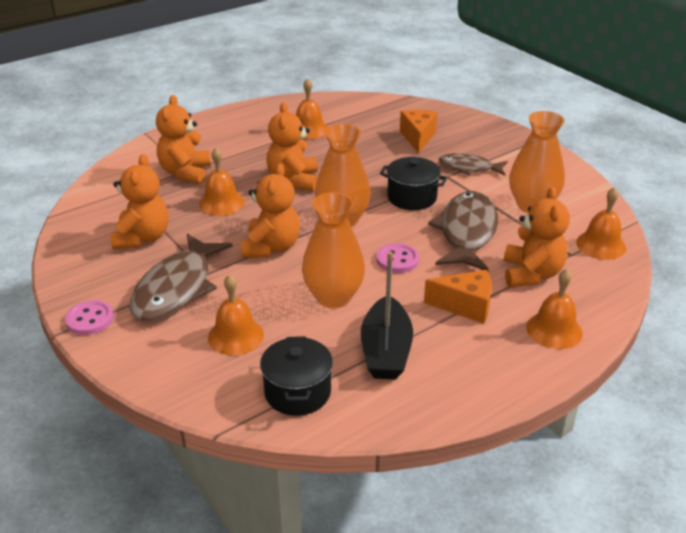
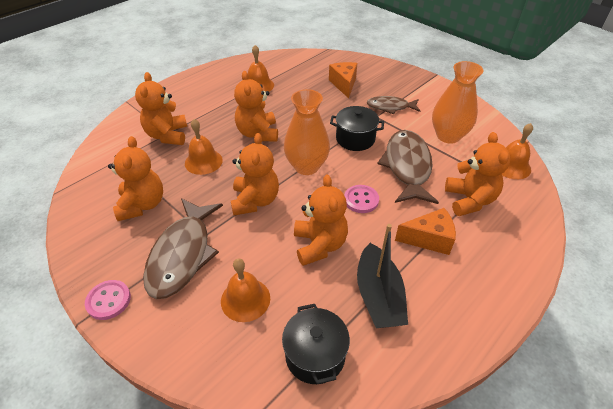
camera: 10 degrees left, 10 degrees up
orange vase [302,192,365,308] -> orange teddy bear [294,174,348,266]
orange bell [526,269,583,349] -> none

